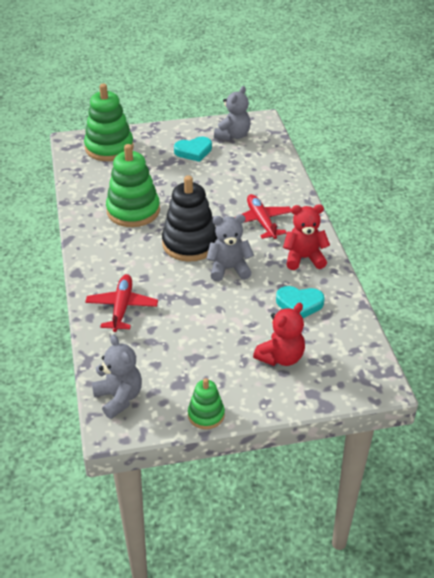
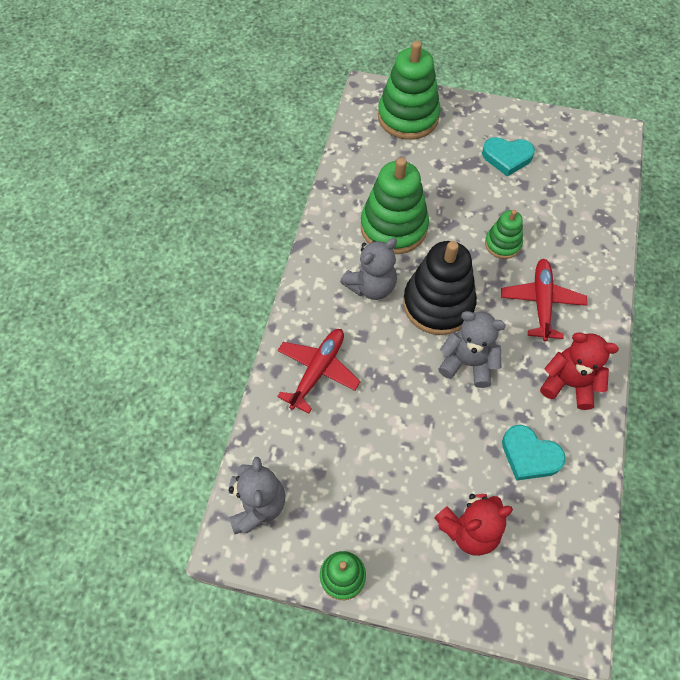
camera: 25 degrees right, 20 degrees up
grey teddy bear [214,86,251,141] -> grey teddy bear moved to [340,238,397,300]
none -> green stacking toy [485,210,523,259]

